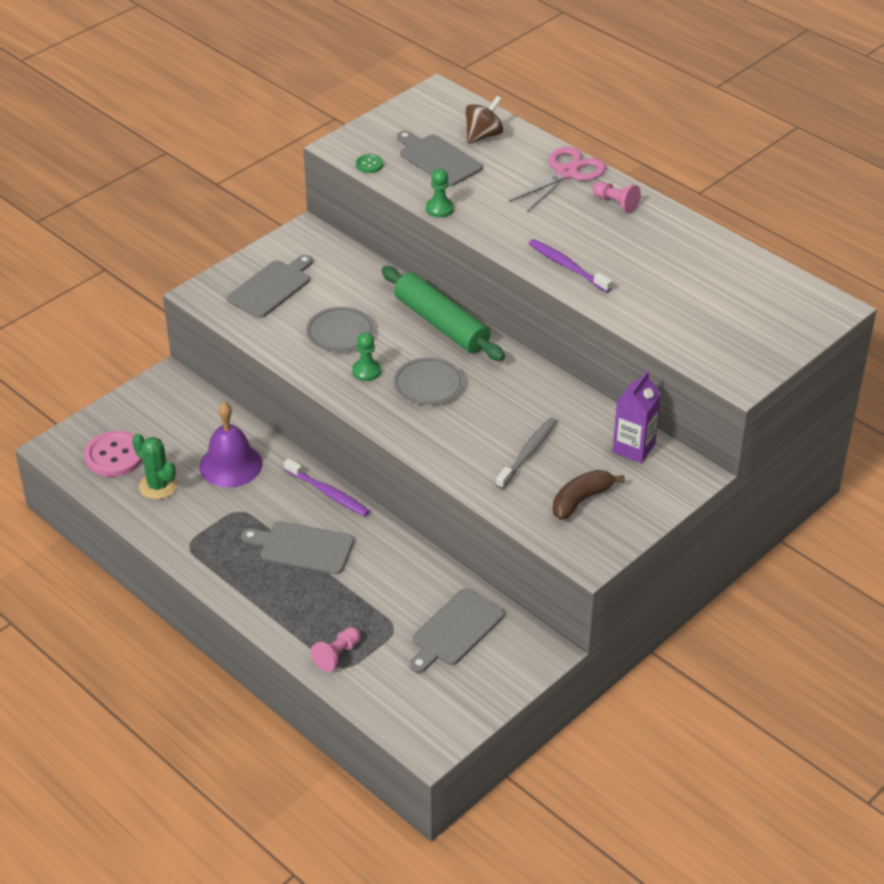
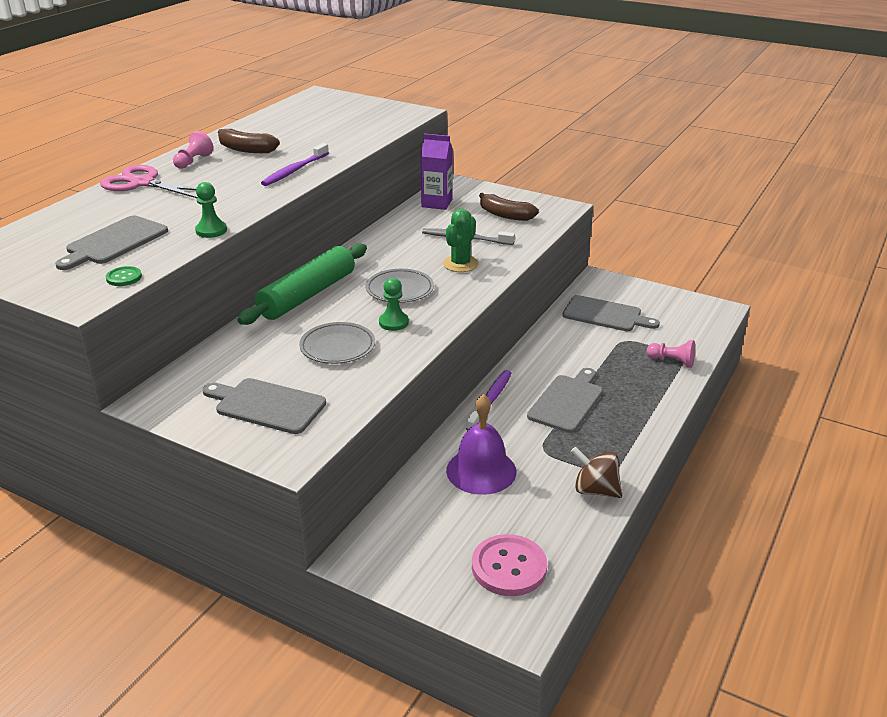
camera: 105 degrees left, 10 degrees down
green cactus [132,434,178,499] -> green cactus moved to [443,209,479,272]
grey cutting board [241,521,354,574] -> grey cutting board turned 150 degrees counterclockwise [527,368,603,433]
brown spinning top [465,96,503,144] -> brown spinning top moved to [571,447,622,498]
none -> brown banana [218,129,280,153]

